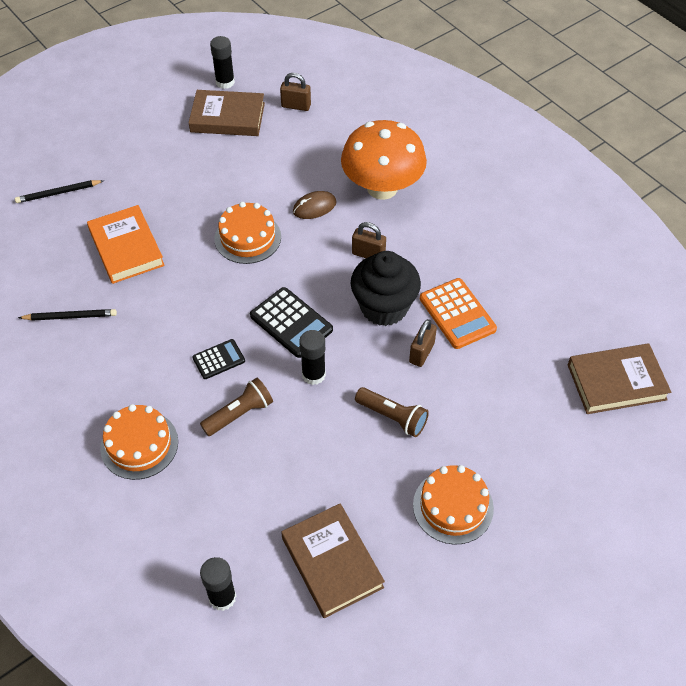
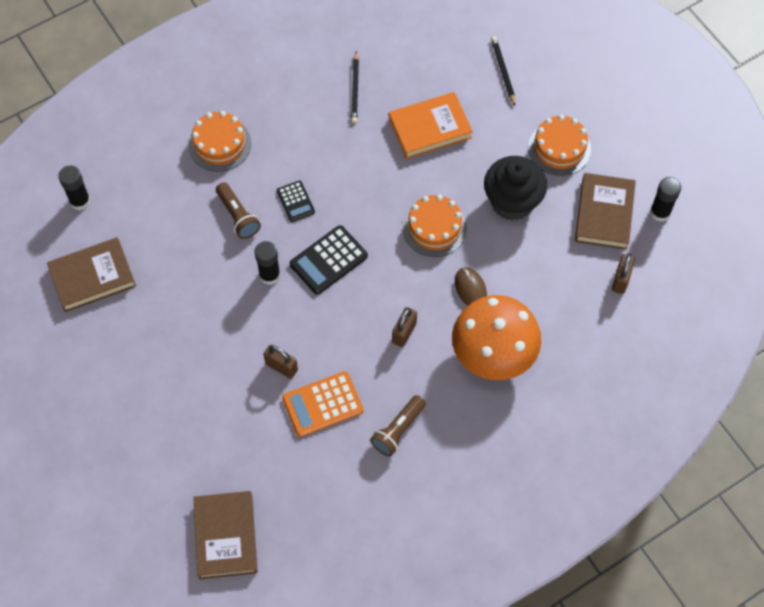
camera: 95 degrees right, 10 degrees up
black cupcake [351,251,421,326] -> black cupcake moved to [484,156,547,221]
brown flashlight [355,387,429,437] -> brown flashlight moved to [370,395,426,457]
orange cake [413,465,494,545] -> orange cake moved to [528,115,591,176]

